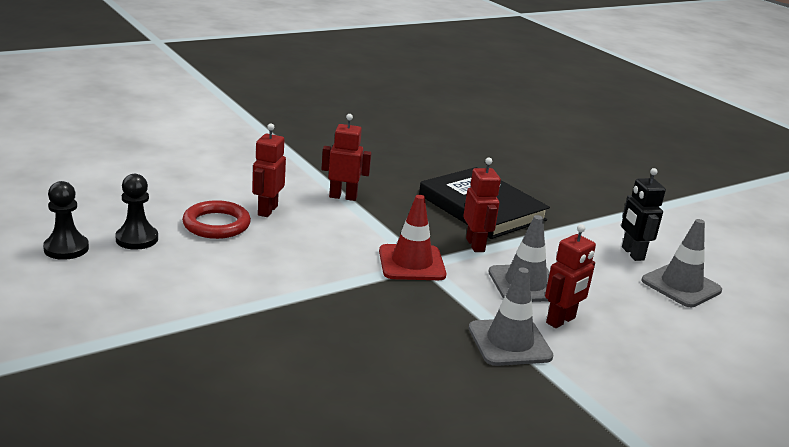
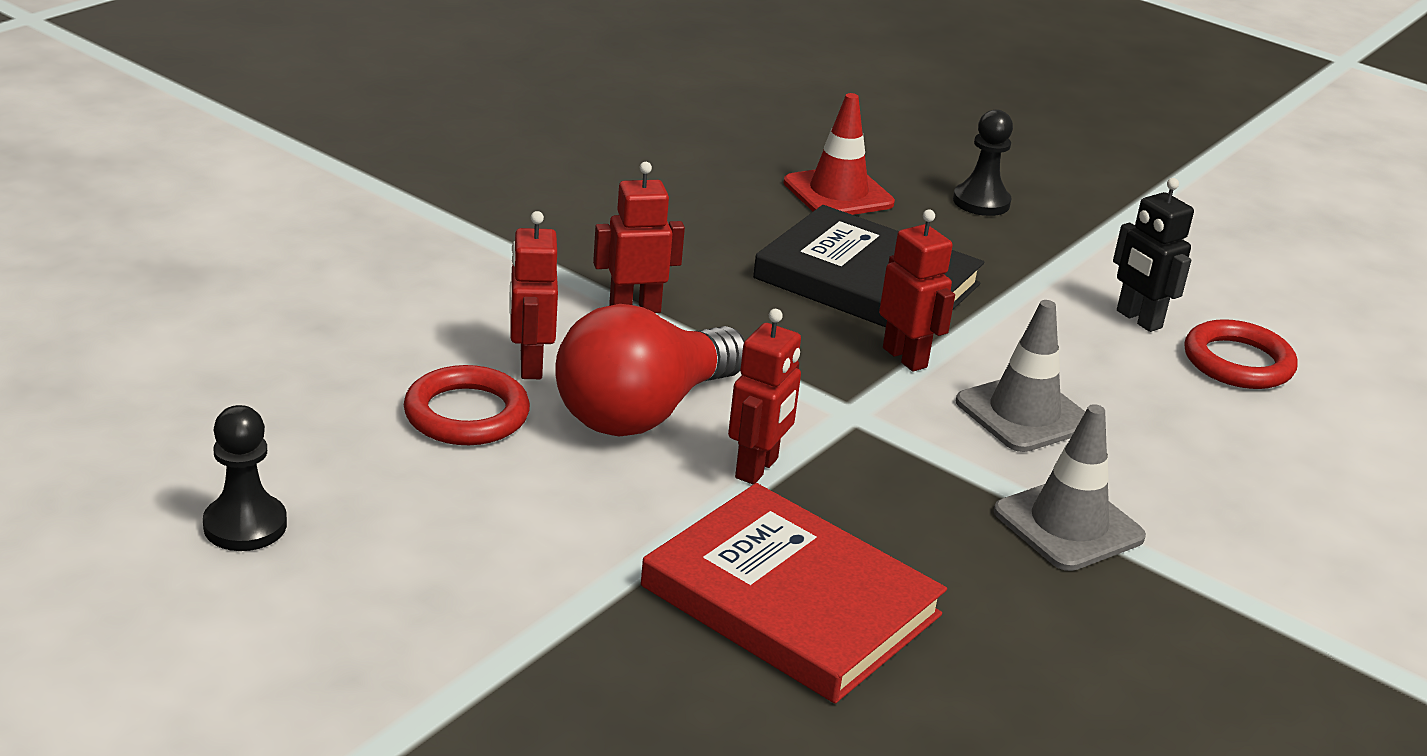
camera: 20 degrees left, 5 degrees up
black pawn [115,174,158,250] -> black pawn moved to [953,109,1013,216]
red traffic cone [379,195,446,280] -> red traffic cone moved to [784,93,895,215]
red robot [545,224,596,328] -> red robot moved to [728,309,801,484]
grey traffic cone [642,219,722,307] -> red ring [1184,319,1298,389]
none -> red light bulb [555,304,745,437]
none -> red book [641,483,947,704]

